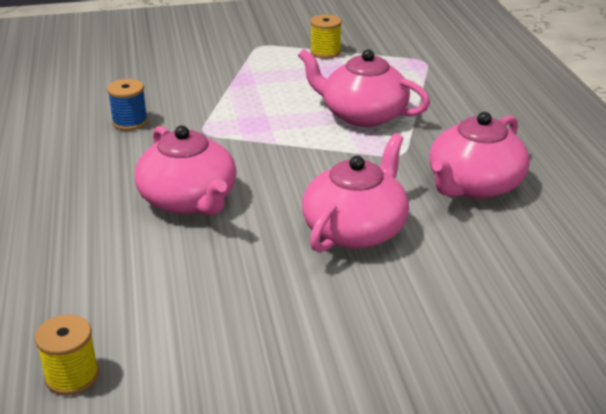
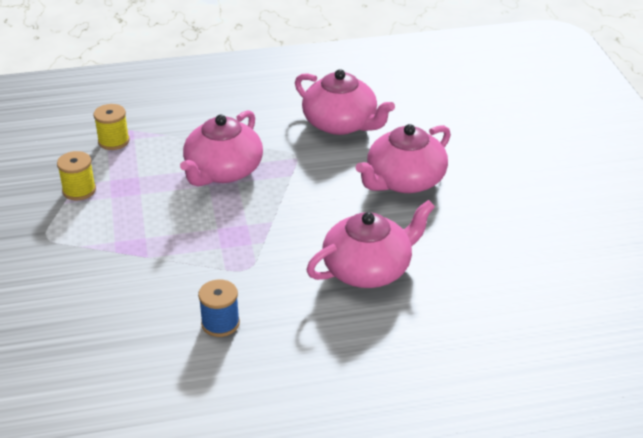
camera: 90 degrees left, 5 degrees up
yellow spool [35,314,99,396] -> yellow spool moved to [94,104,130,150]
pink teapot [302,133,409,253] -> pink teapot turned 75 degrees counterclockwise [356,124,451,193]

